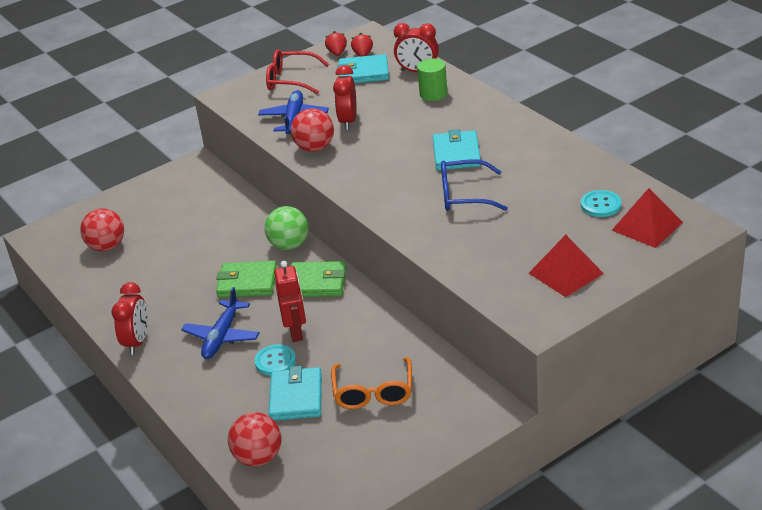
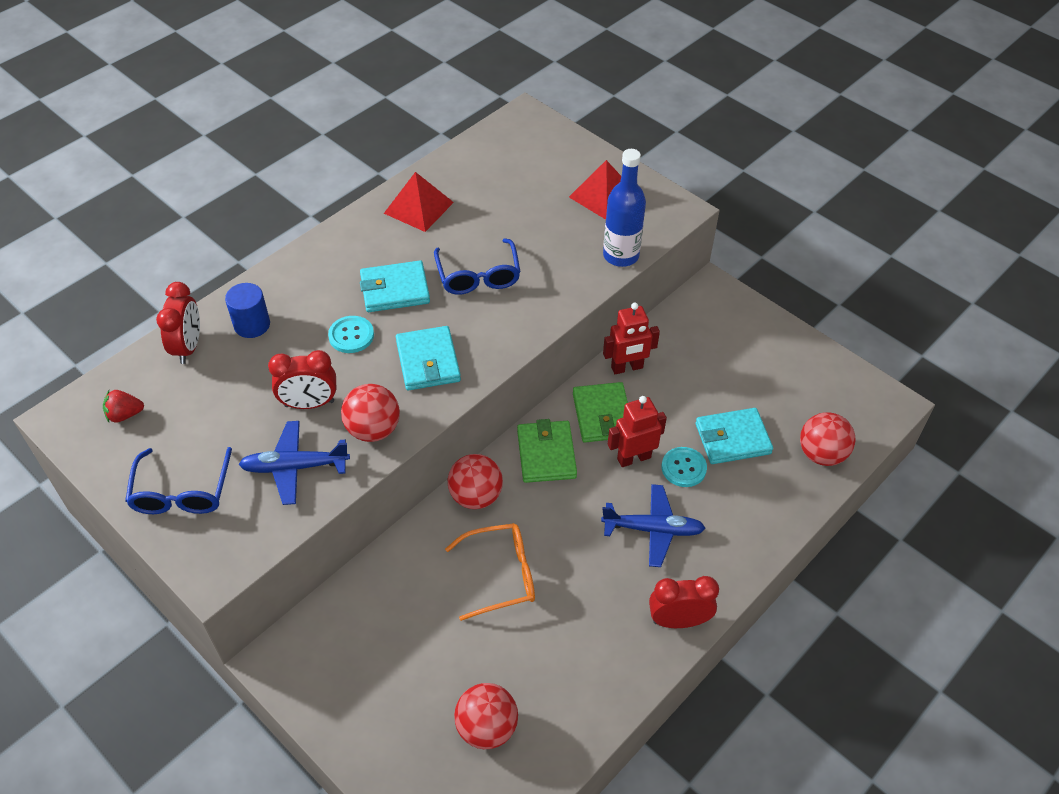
camera: 105 degrees left, 15 degrees up
green wallet [216,261,277,298] -> green wallet moved to [573,382,628,442]
green ball [265,206,308,250] -> red ball [448,454,503,509]
red glasses [266,50,329,94] -> blue glasses [125,447,232,514]
red strawberry [325,31,347,56] -> none
orange glasses [331,357,412,409] -> orange glasses moved to [445,523,535,621]
turquoise wallet [337,54,389,83] -> turquoise wallet moved to [396,326,461,390]
green cylinder [417,58,447,101] -> blue cylinder [225,283,270,338]
turquoise button [581,190,621,217] -> turquoise button moved to [328,316,374,353]
red pyramid [612,188,683,248] -> red pyramid moved to [384,172,454,232]
none -> blue bottle [603,149,646,267]
none -> red robot [603,303,660,374]

